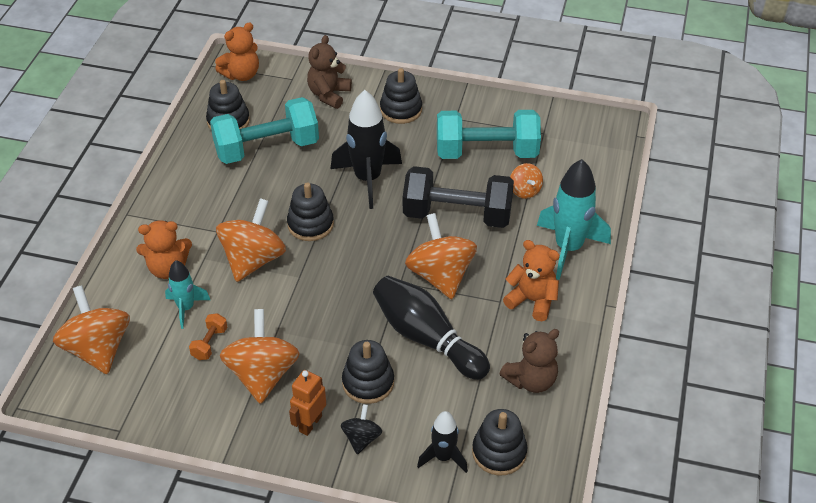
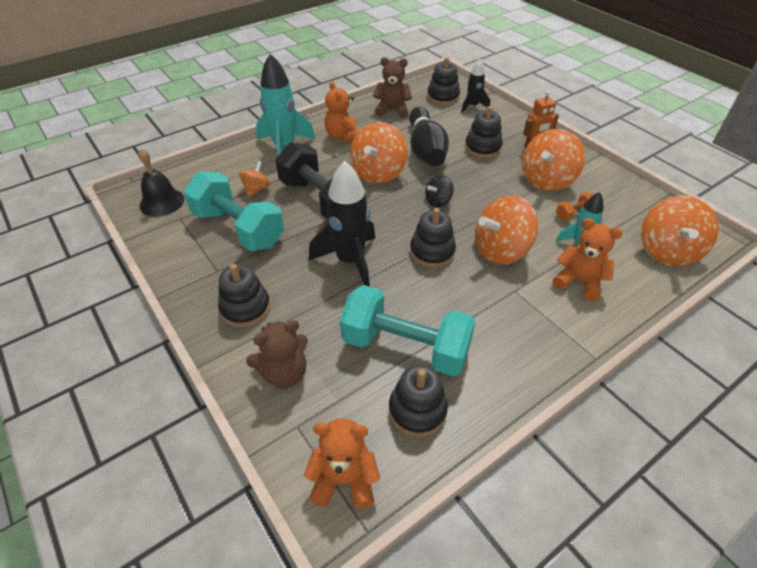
camera: 140 degrees left, 0 degrees up
black spinning top [341,404,382,454] -> black spinning top moved to [425,175,454,207]
none -> black bell [138,148,184,217]

